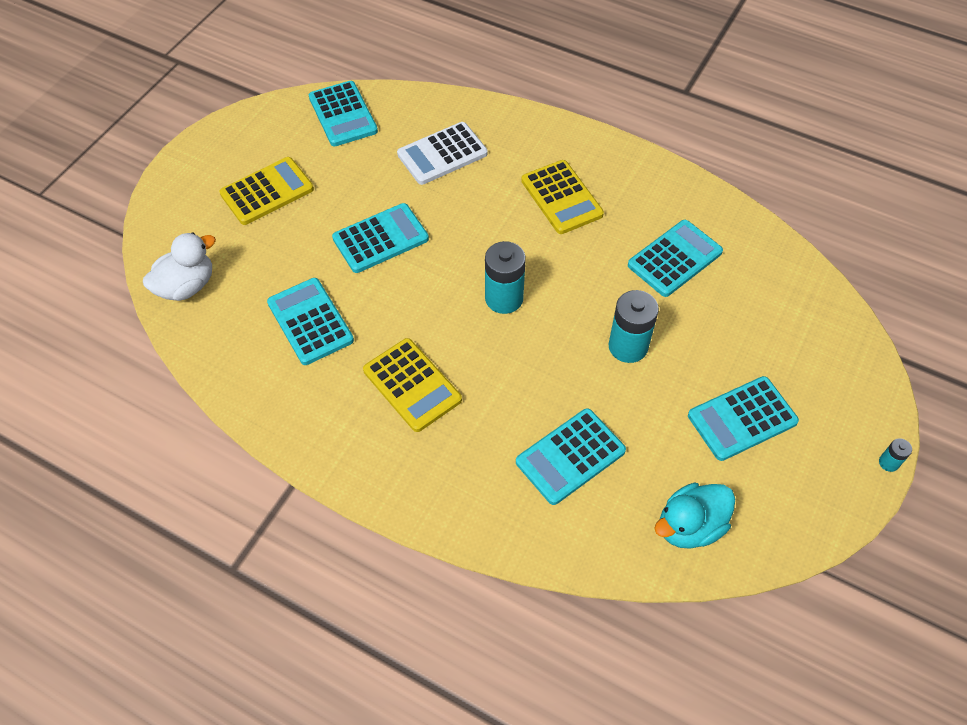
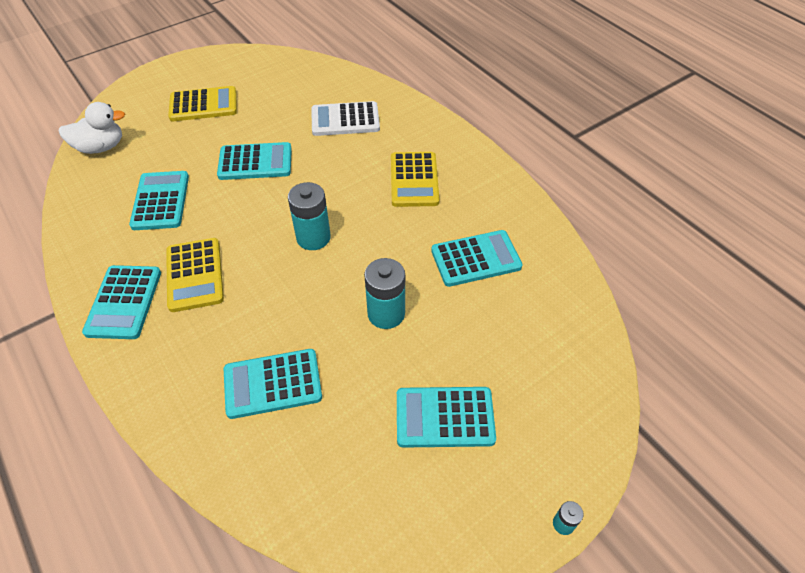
camera: 25 degrees right, 5 degrees down
turquoise calculator [309,81,378,146] -> turquoise calculator moved to [82,265,161,339]
turquoise duck [654,483,735,549] -> none

